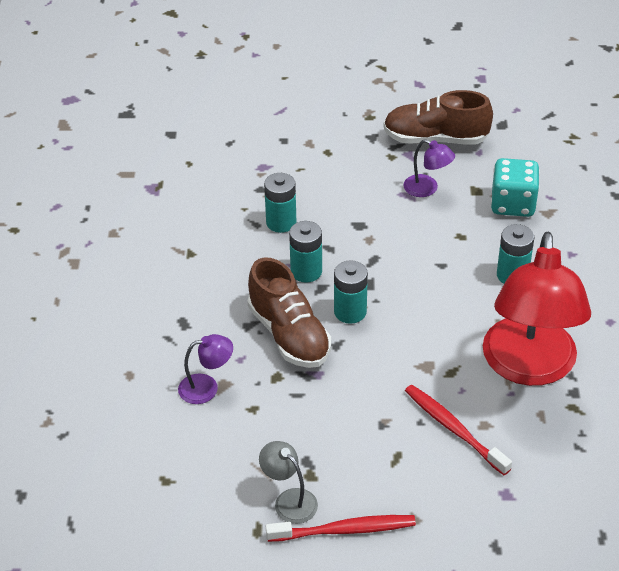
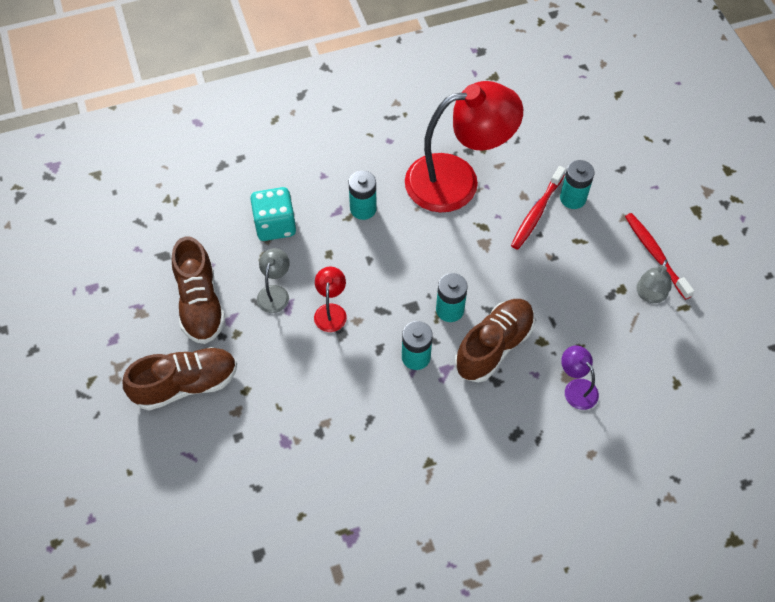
camera: 110 degrees left, 15 degrees up
turquoise battery [264,173,296,233] -> turquoise battery moved to [560,160,595,209]
purple lamp [403,139,455,197] -> grey lamp [257,248,290,313]
none -> brown shoe [123,347,237,410]
none -> red lamp [314,267,347,332]

